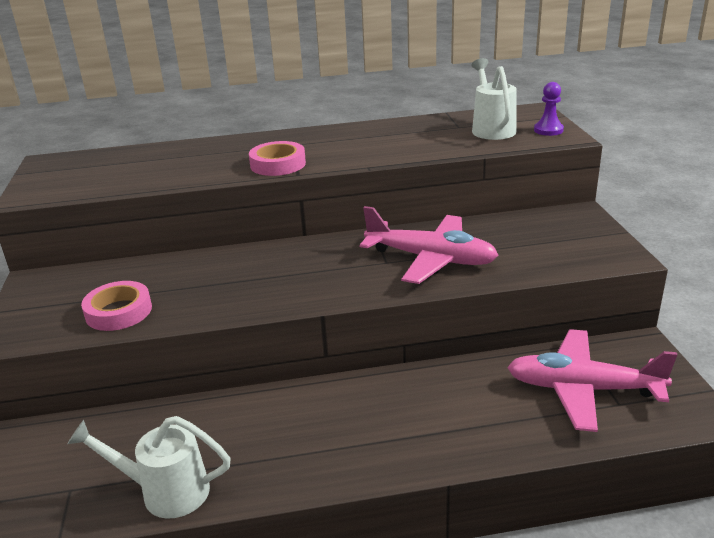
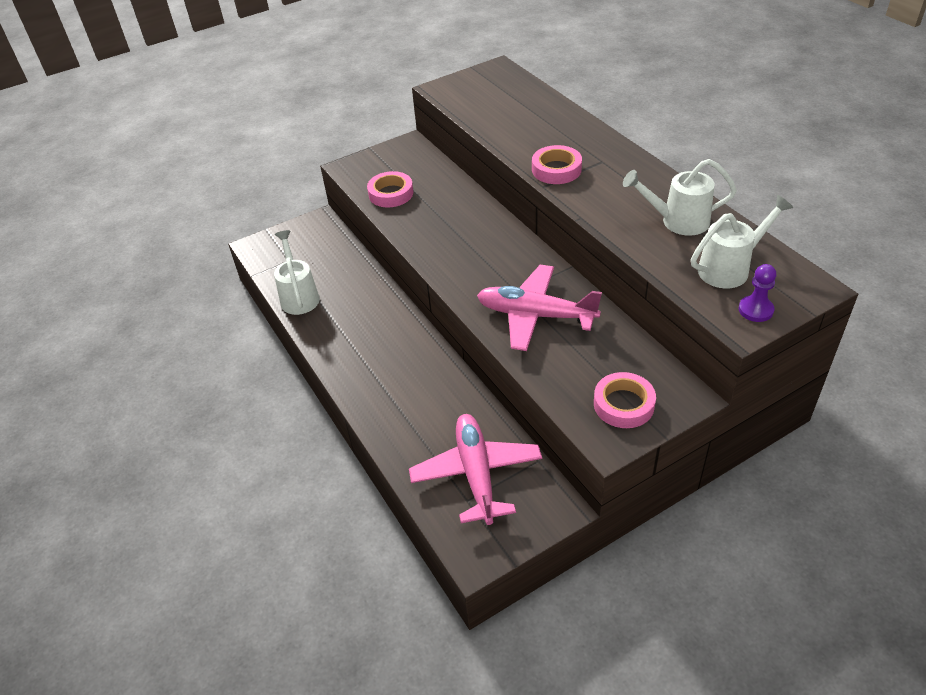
camera: 70 degrees right, 15 degrees up
pink plane [360,206,498,284] -> pink plane turned 105 degrees clockwise [477,265,602,351]
none -> pink tape [594,372,656,428]
none -> white watering can [623,159,737,236]

